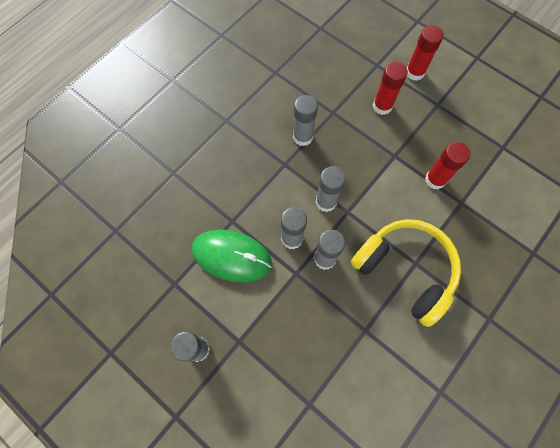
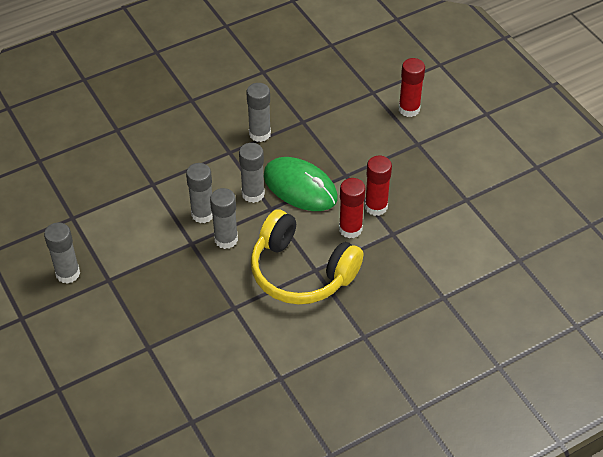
camera: 20 degrees right, 20 degrees down
green mouse [192,230,272,282] -> green mouse moved to [264,157,338,211]
yellow headphones [351,219,461,327] -> yellow headphones turned 150 degrees clockwise [251,209,363,304]
red glue stick [373,62,408,115] -> red glue stick moved to [339,178,366,238]

